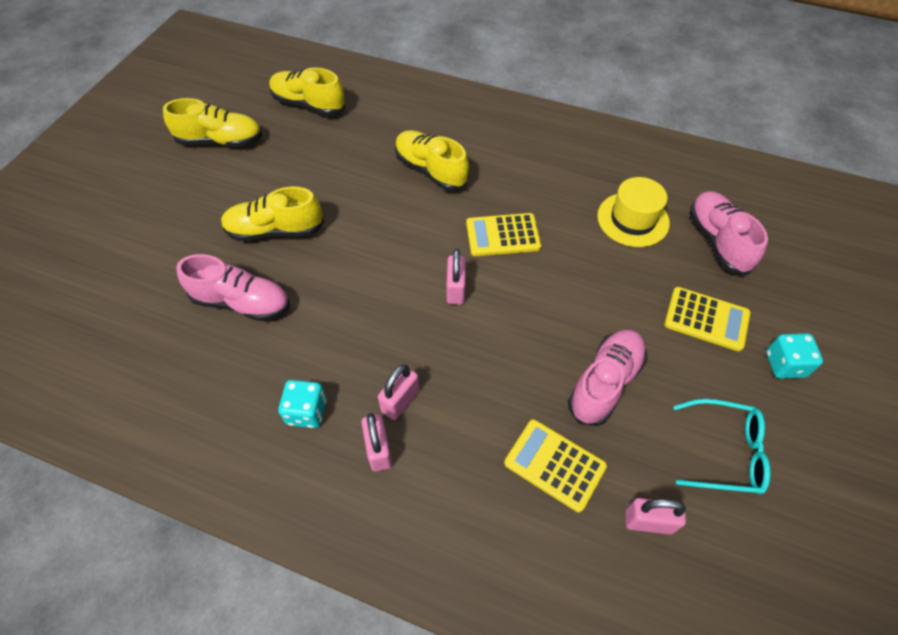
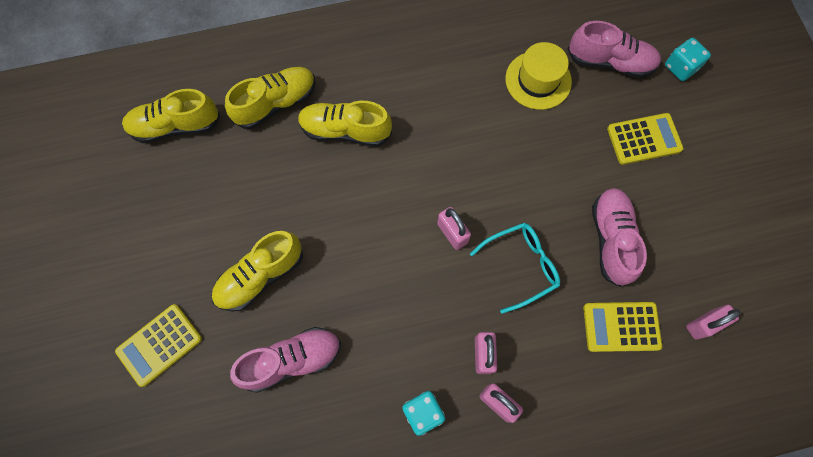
camera: 35 degrees left, 15 degrees up
yellow shoe [163,98,262,147] -> yellow shoe moved to [225,67,316,129]
yellow calculator [466,213,541,256] -> yellow calculator moved to [115,304,202,387]
turquoise glasses [673,399,771,494] -> turquoise glasses moved to [470,223,560,314]
pink shoe [689,191,768,275] -> pink shoe turned 150 degrees clockwise [568,21,661,78]
turquoise dice [766,333,823,379] -> turquoise dice moved to [665,38,711,81]

